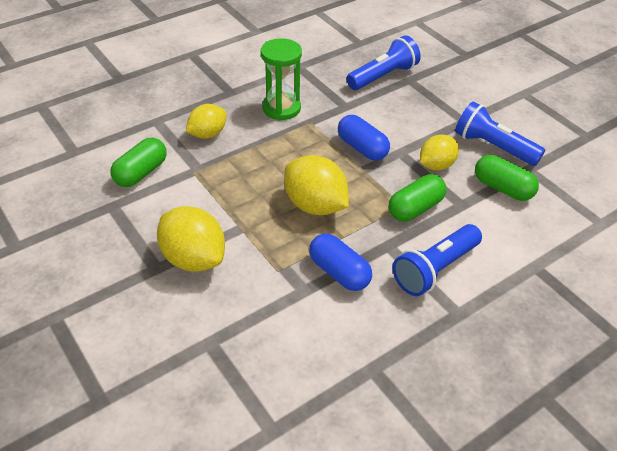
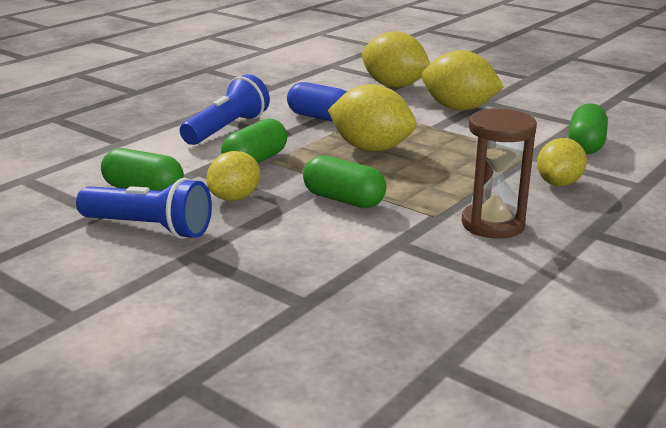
camera: 165 degrees right, 20 degrees down
green hourglass [261,38,302,120] -> brown hourglass [462,108,537,239]
blue capsule [338,115,390,161] -> green capsule [303,155,386,208]
blue flashlight [347,35,421,90] -> none
none -> yellow lemon [362,31,431,88]

